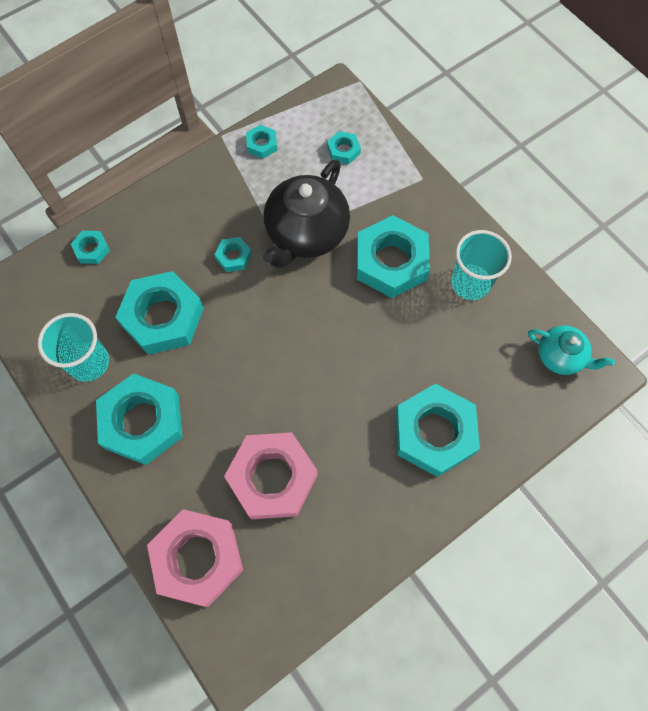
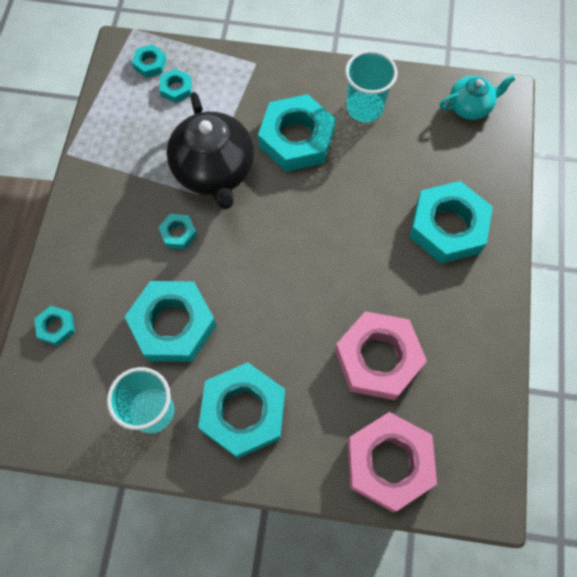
camera: 45 degrees left, 0 degrees up
turquoise nut [246,125,277,159] -> turquoise nut moved to [132,44,166,78]

